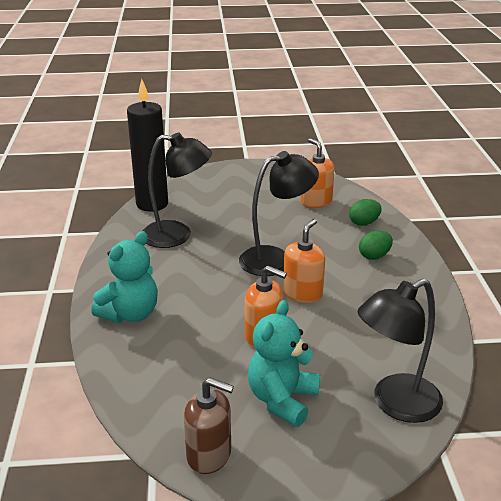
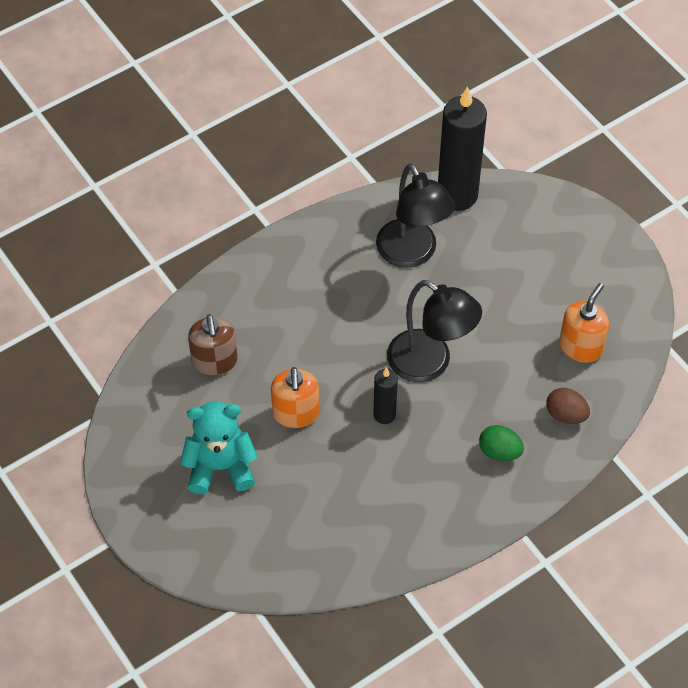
camera: 60 degrees right, 25 degrees up
turquoise teddy bear [91,231,158,323] -> none
brown soap dispenser [184,378,234,474] -> brown soap dispenser moved to [188,314,237,376]
orange soap dispenser [283,219,325,303] -> black candle [373,368,398,424]
green egg [349,199,382,226] -> brown egg [546,388,590,424]
black lamp [358,279,443,423] -> none

